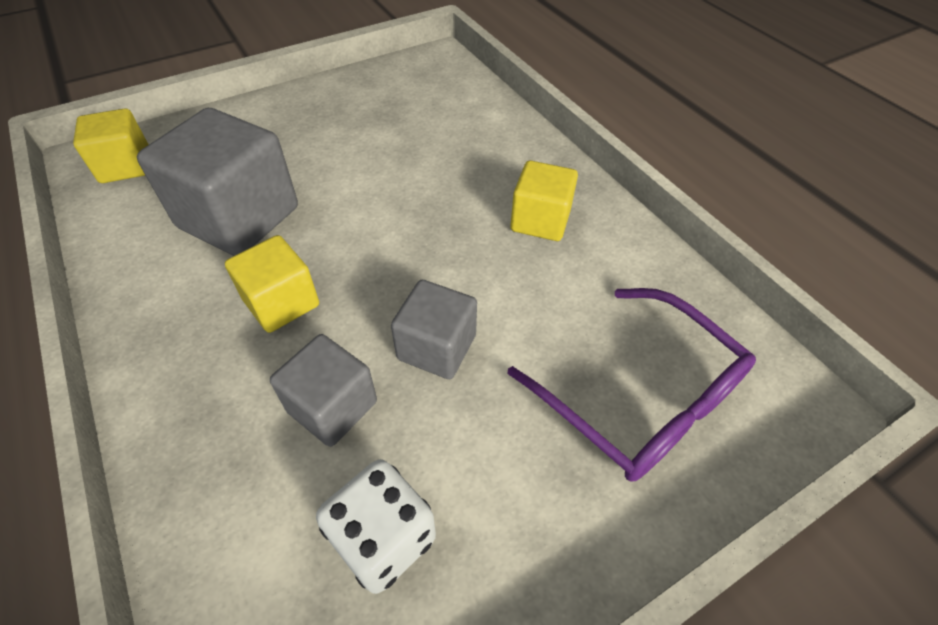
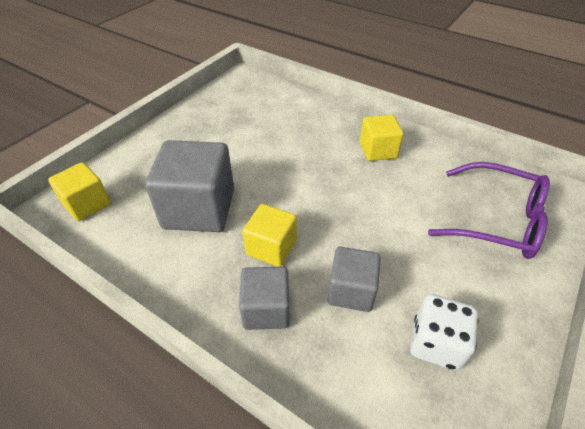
camera: 25 degrees left, 5 degrees down
grey cube [391,280,477,379] -> grey cube moved to [239,267,289,330]

